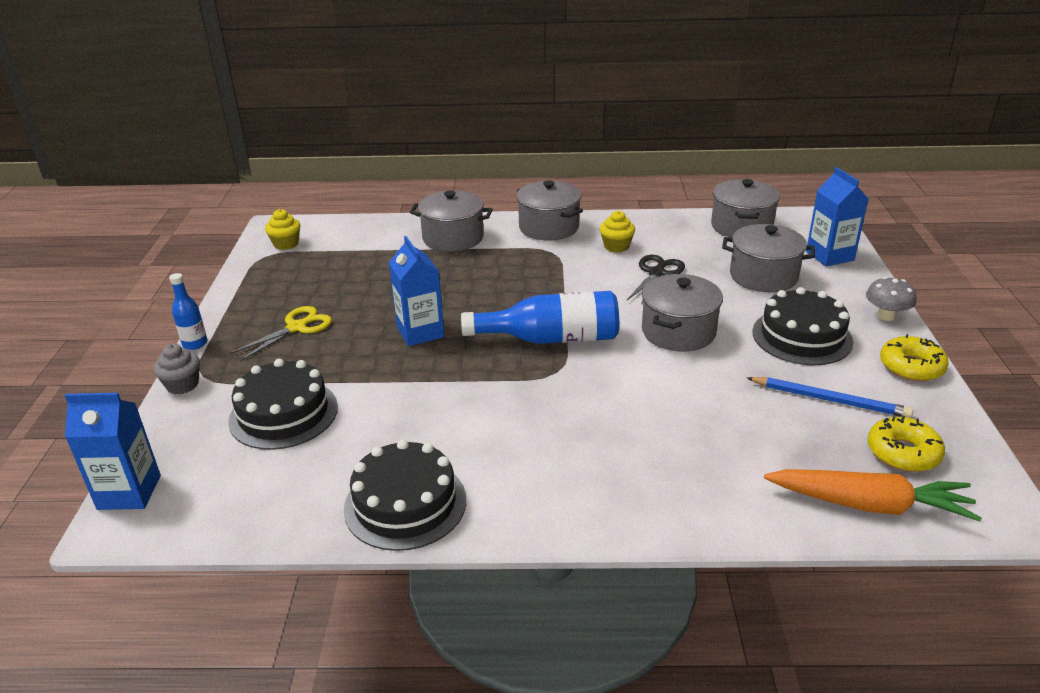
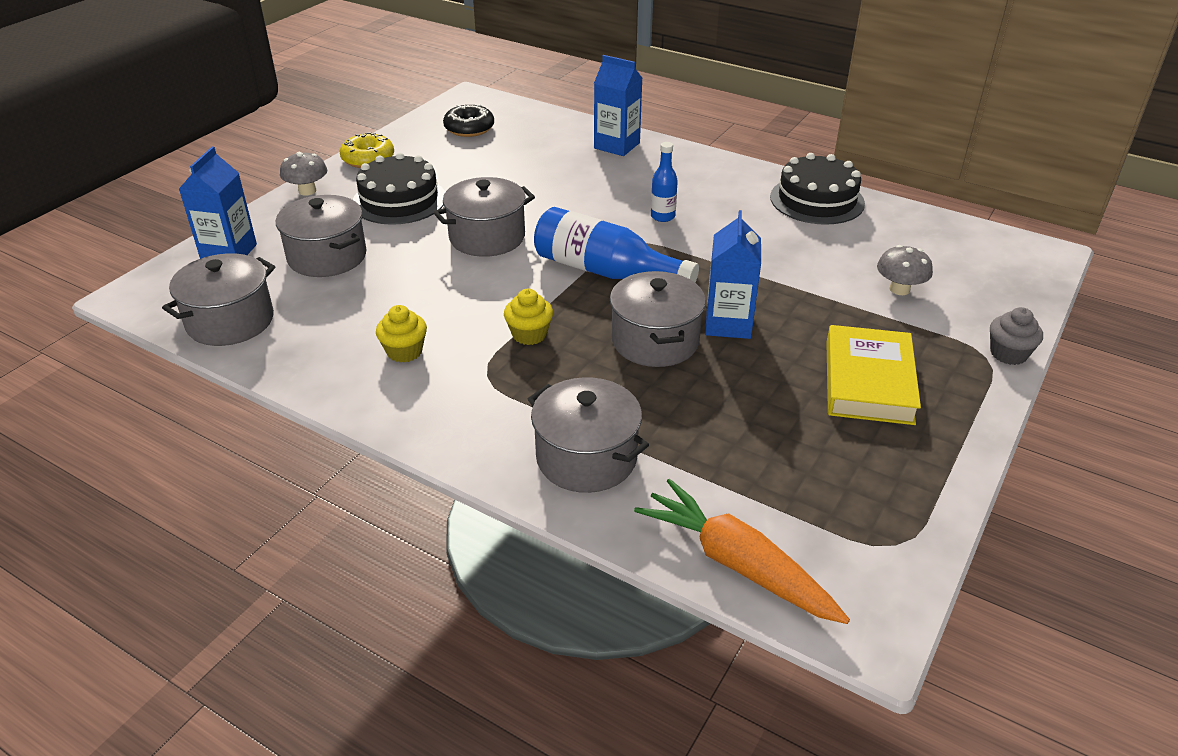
camera: 150 degrees left, 5 degrees up
blue carton [65,393,161,510] -> blue carton moved to [594,55,642,156]
blue bottle [169,273,208,350] -> blue bottle moved to [651,142,678,222]
black cake [228,359,338,450] -> grey mushroom [877,245,933,295]
yellow scissors [231,306,332,361] -> yellow book [826,325,921,425]
yellow cupcake [265,209,301,250] -> yellow cupcake moved to [504,289,553,345]
grey pot [516,180,583,241] -> grey pot moved to [610,271,706,367]
black scissors [627,255,685,305] -> none
blue pencil [747,377,913,418] -> none
orange carrot [764,469,982,521] -> orange carrot moved to [634,479,850,624]
yellow donut [868,416,945,472] -> black donut [443,104,494,137]

